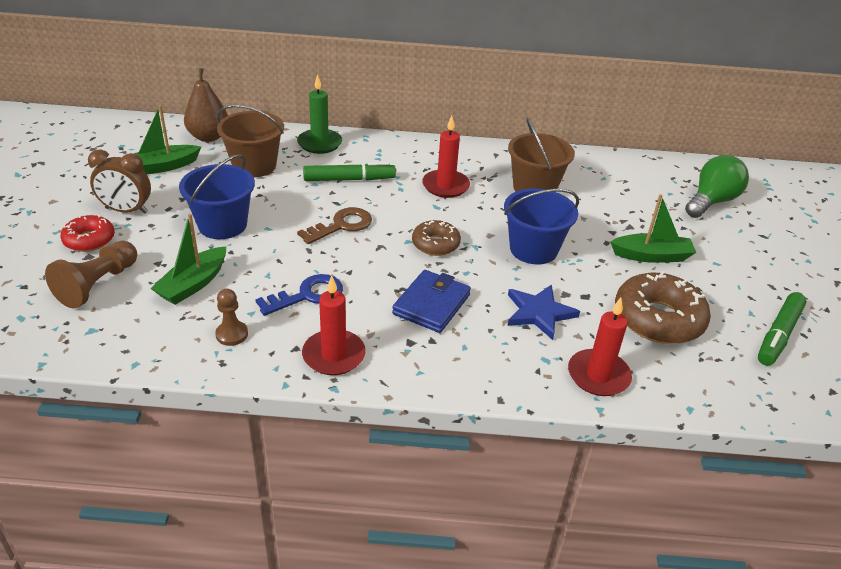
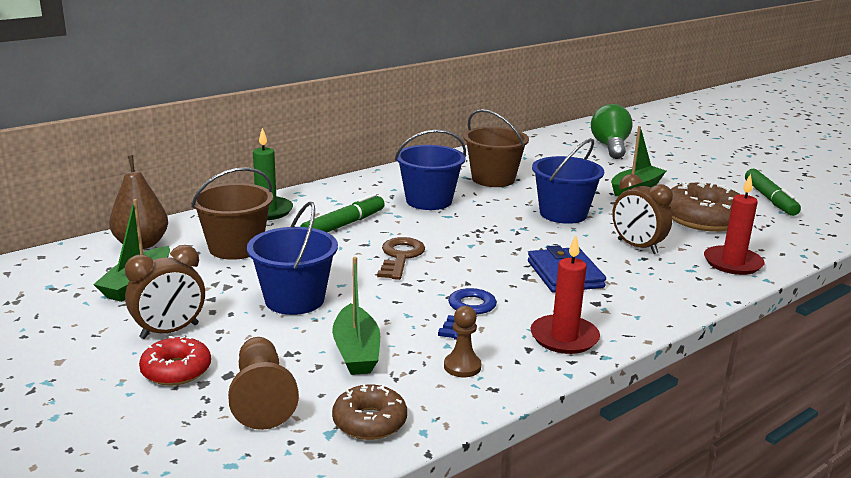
camera: 40 degrees left, 15 degrees down
brown donut [412,219,461,256] -> brown donut moved to [332,384,407,440]
red candle [422,116,470,198] -> blue bucket [395,130,466,210]
blue star [507,285,580,340] -> brown clock [612,174,673,254]

